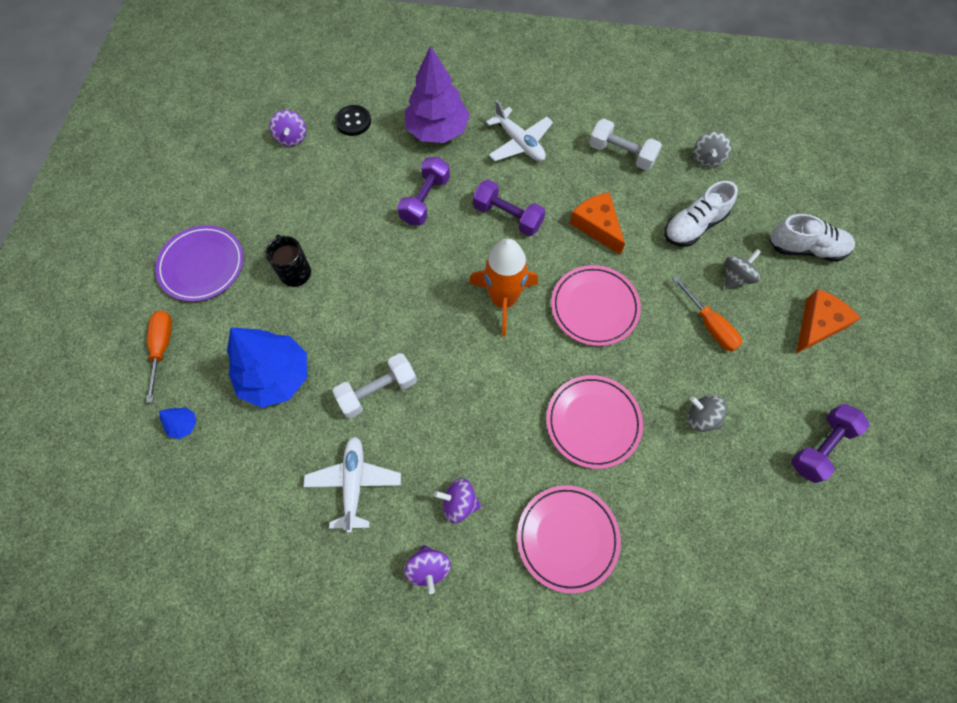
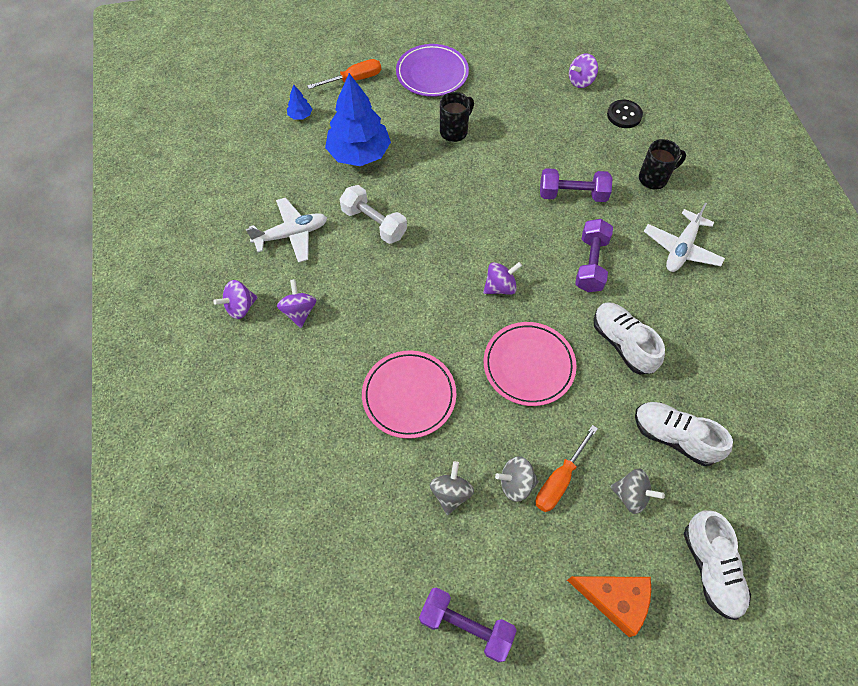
camera: 70 degrees right, 5 degrees down
purple tree [405,46,470,143] -> black mug [639,139,686,190]
orange rocket [469,239,538,336] -> purple spinning top [483,262,522,295]
pink plate [517,485,621,593] -> none
orange cheese [570,192,625,255] -> white shoe [593,302,665,374]
white dumbbell [589,119,662,170] -> none
grey spinning top [694,131,732,168] -> grey spinning top moved to [495,456,539,502]

